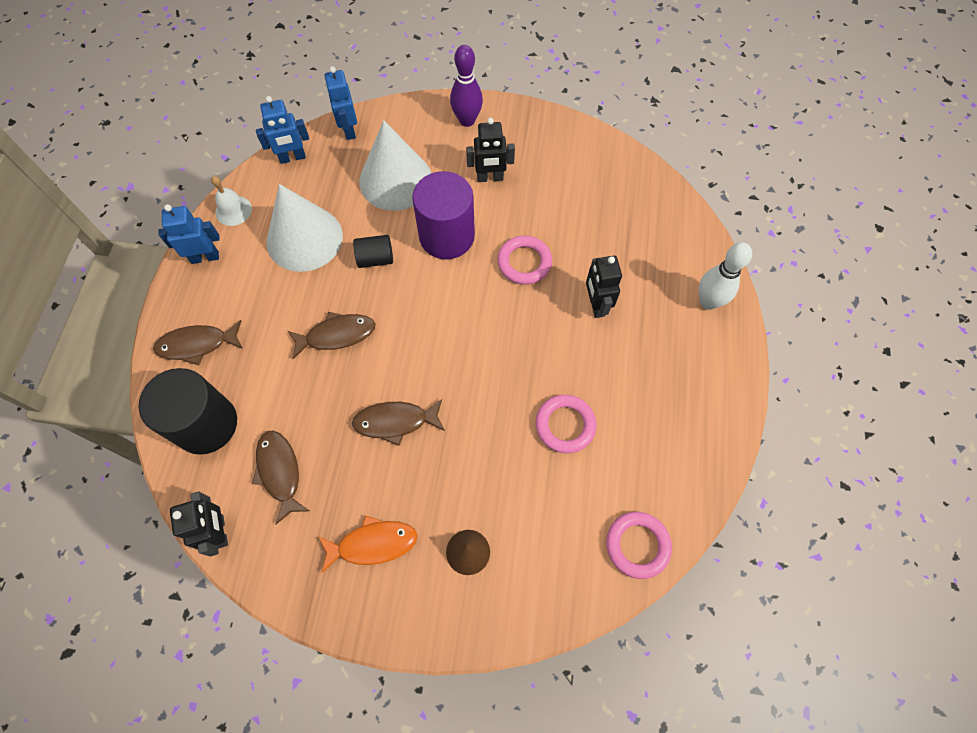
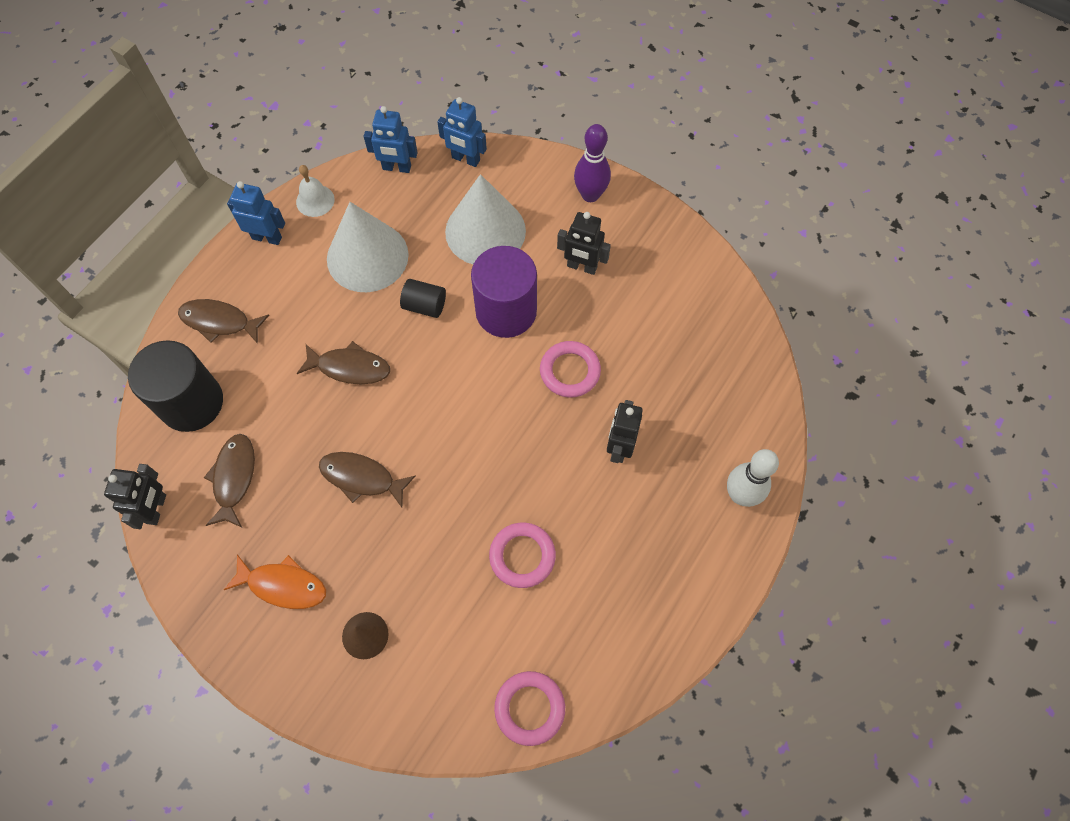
camera: 25 degrees right, 0 degrees up
blue robot [325,66,357,140] -> blue robot turned 75 degrees counterclockwise [437,97,487,167]

